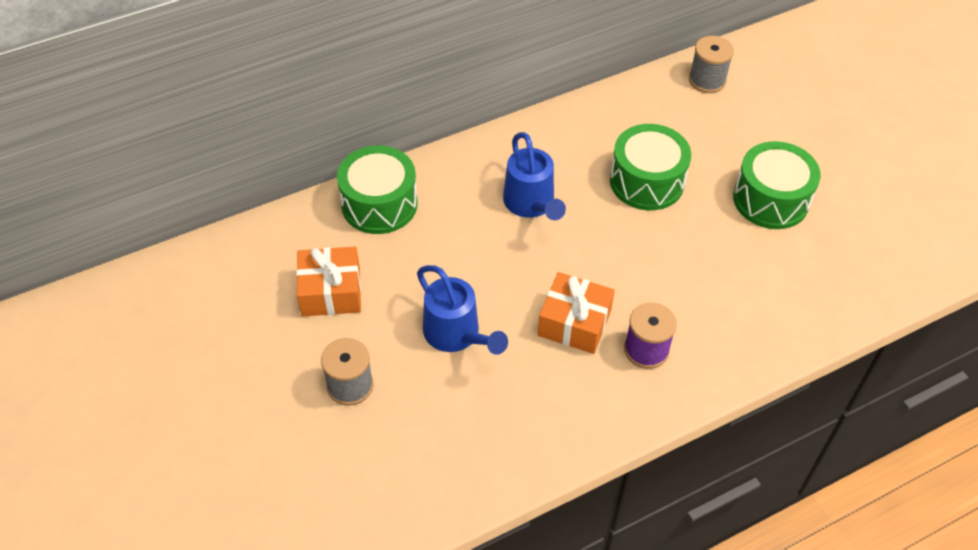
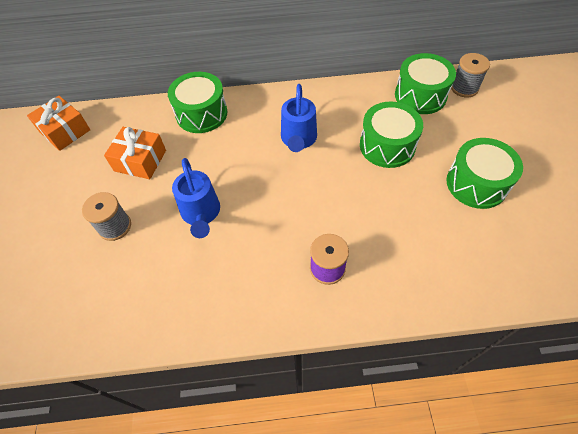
camera: 25 degrees right, 5 degrees up
orange gift [538,272,615,354] -> orange gift moved to [27,96,90,151]
none -> green drum [395,53,456,114]

